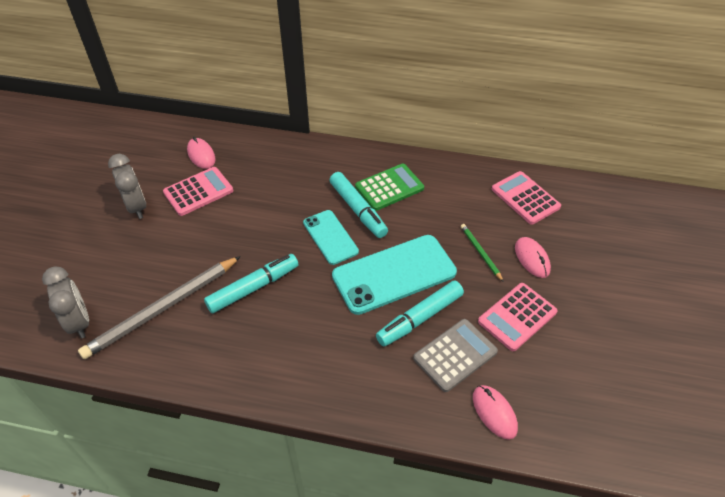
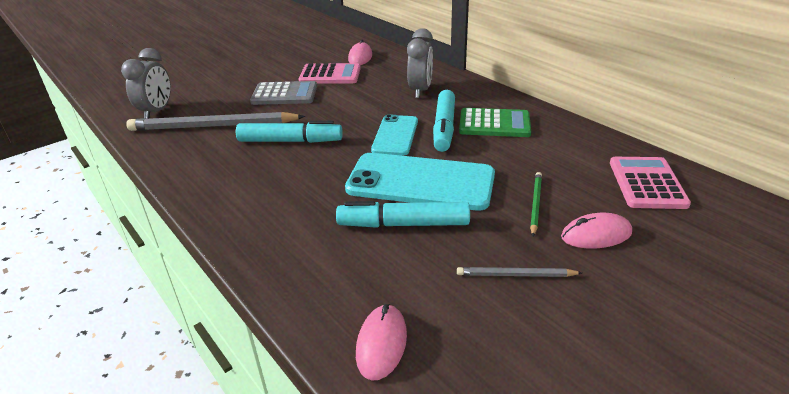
camera: 40 degrees right, 15 degrees down
grey clock [108,154,146,219] -> grey clock moved to [407,28,433,98]
grey calculator [413,319,498,392] -> grey calculator moved to [250,81,317,105]
pink calculator [478,283,557,351] -> grey pencil [457,267,582,277]
pink mouse [515,237,551,278] -> pink mouse turned 60 degrees clockwise [561,213,632,249]

